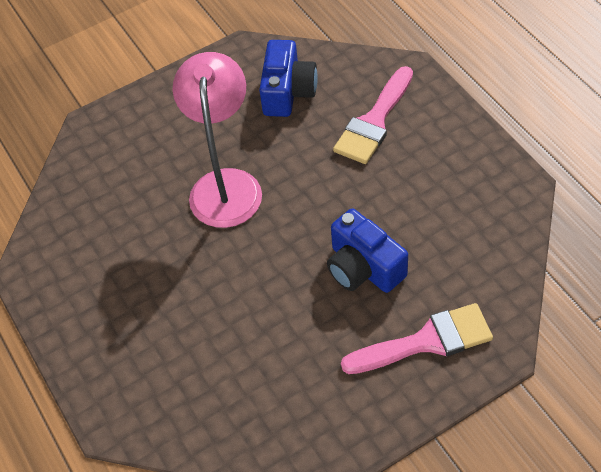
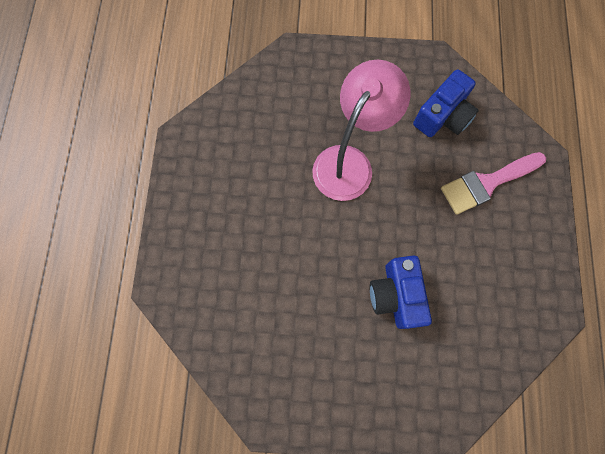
camera: 30 degrees right, 20 degrees up
pink brush [341,303,493,374] -> none

